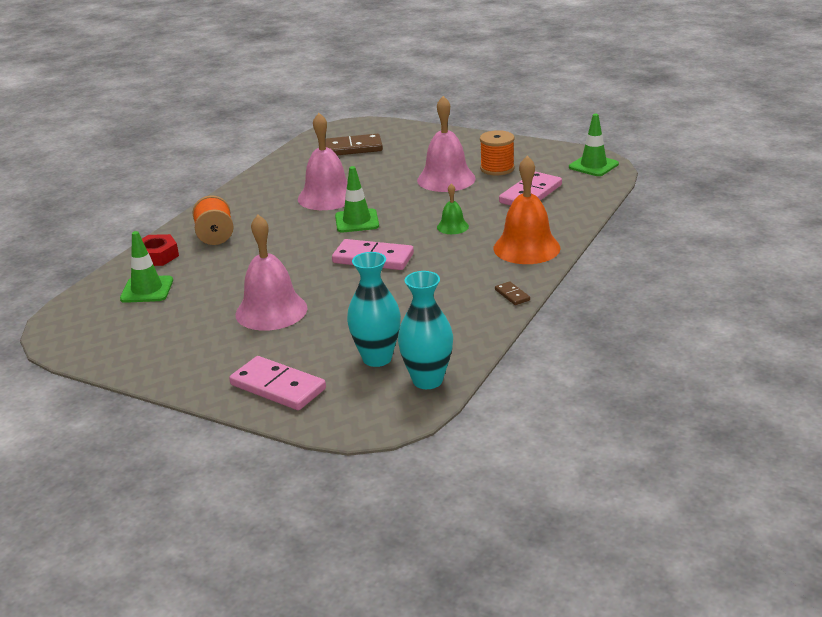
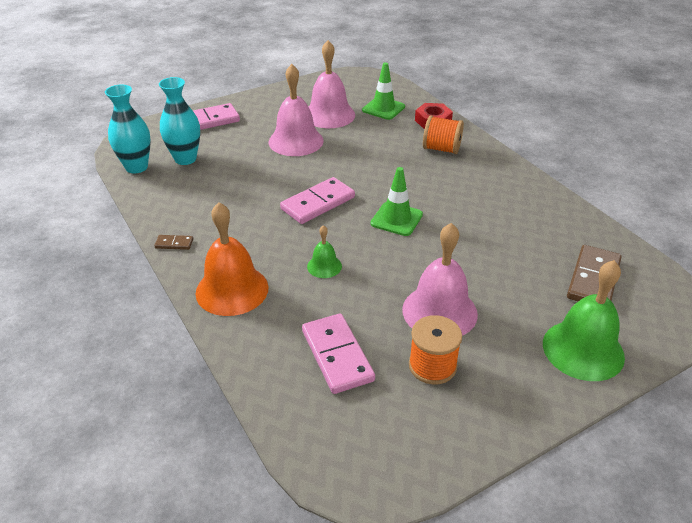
camera: 120 degrees right, 10 degrees up
pink bell [298,113,347,210] -> pink bell moved to [309,40,355,128]
green traffic cone [569,114,619,176] -> none
none -> green bell [543,260,625,381]

